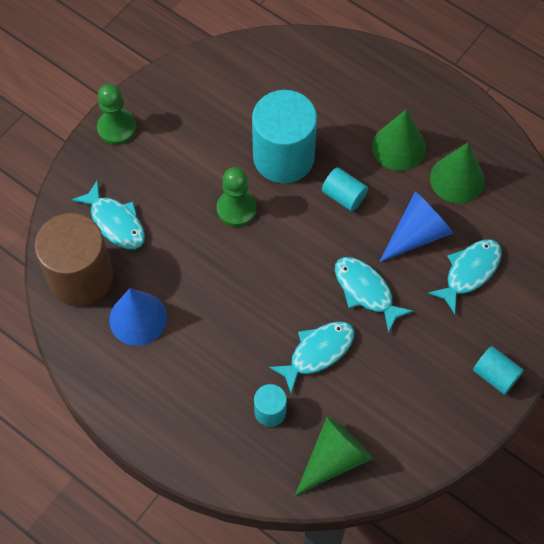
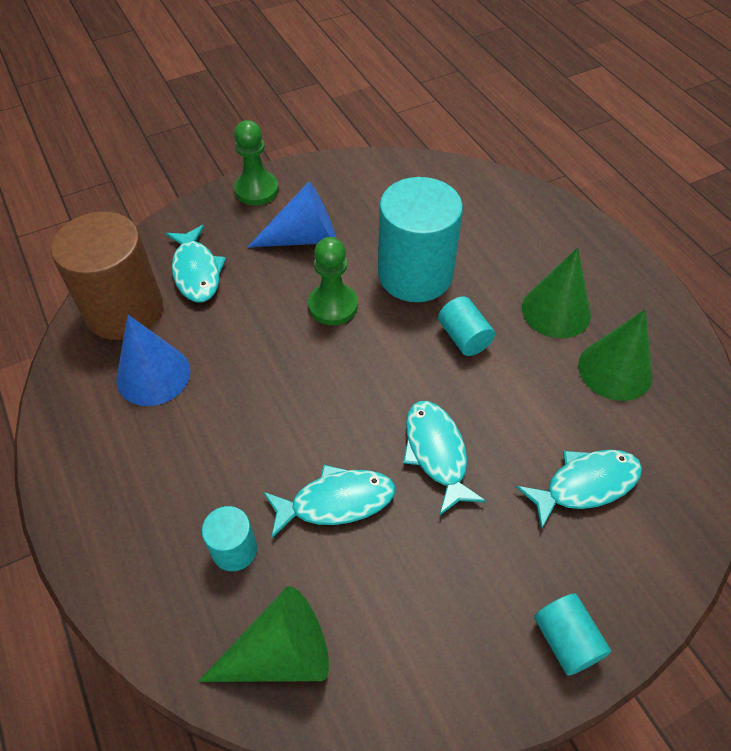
camera: 25 degrees right, 10 degrees down
blue cone [379,192,453,262] -> blue cone moved to [248,182,336,247]

